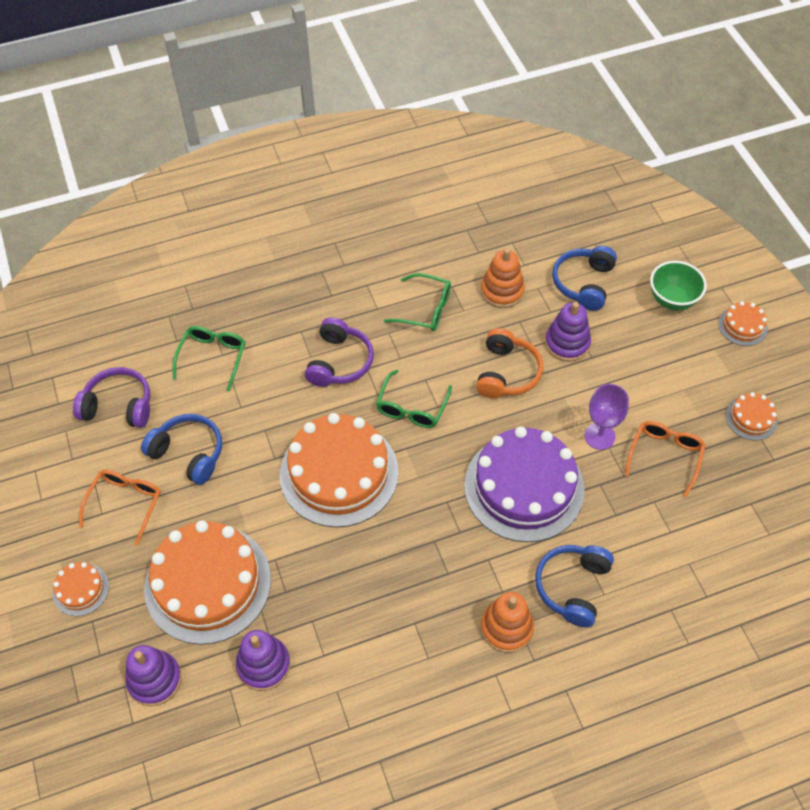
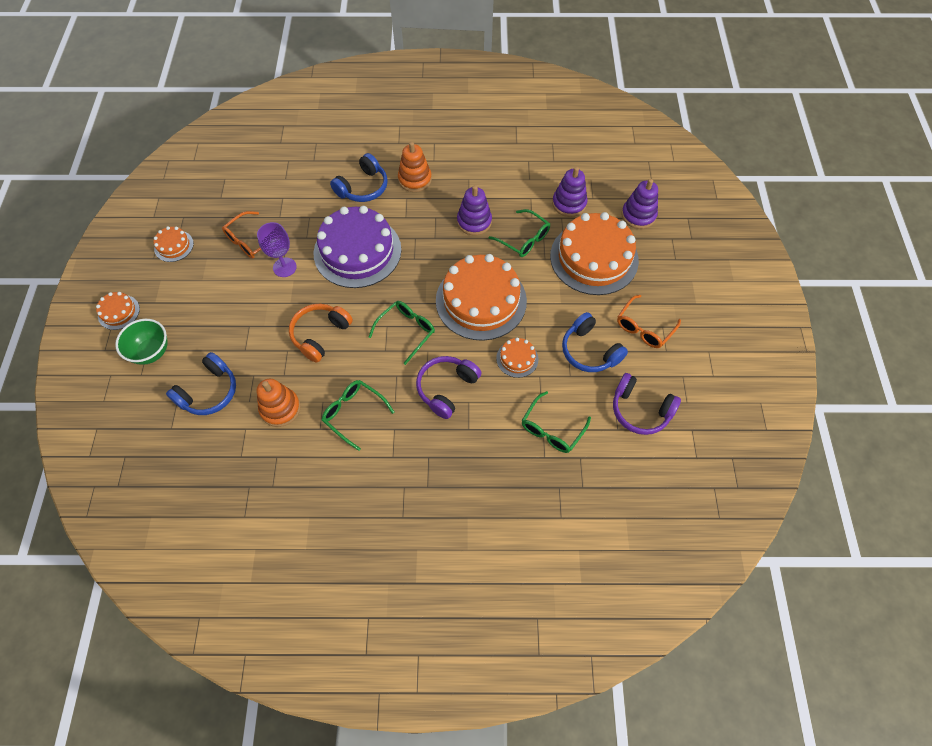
camera: 160 degrees left, 5 degrees up
orange cake [52,562,109,616] -> orange cake moved to [496,337,539,378]
purple stacking toy [545,302,591,362] -> purple stacking toy moved to [457,185,492,235]
none -> green glasses [489,209,550,257]

